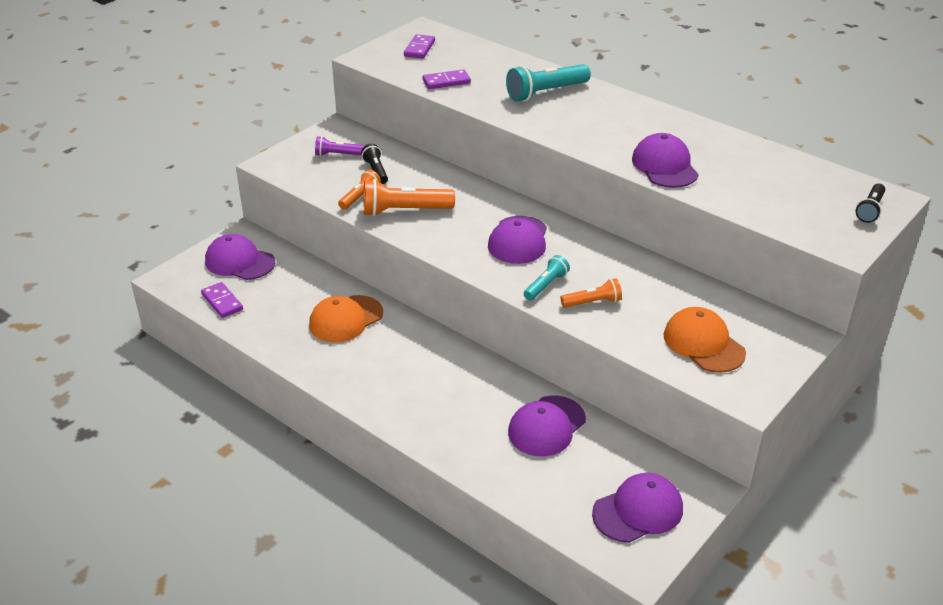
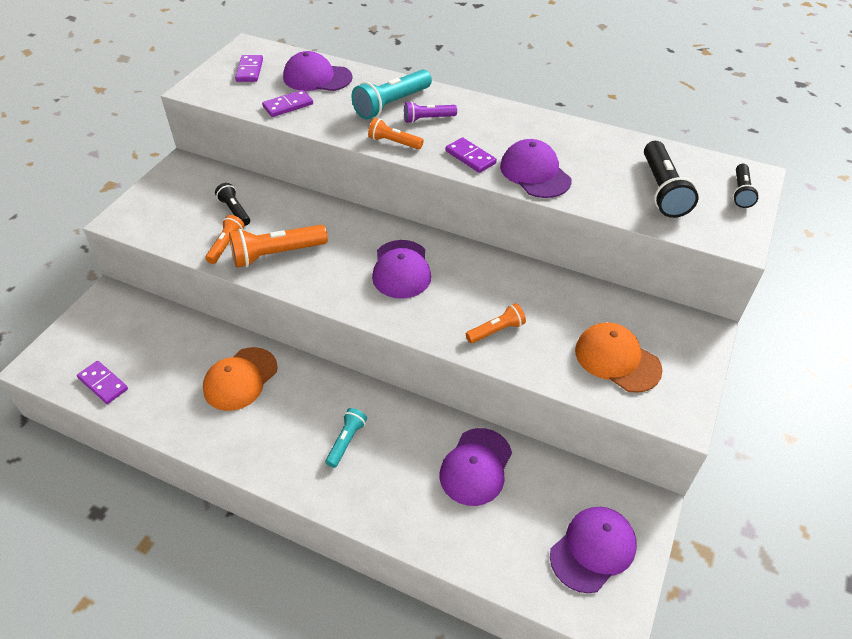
camera: 15 degrees left, 10 degrees up
purple cap [205,234,275,280] -> purple cap moved to [283,51,353,91]
purple flashlight [315,136,365,156] -> purple flashlight moved to [404,101,457,123]
turquoise flashlight [524,255,570,301] -> turquoise flashlight moved to [325,408,367,468]
none -> orange flashlight [368,118,424,149]
none -> purple domino [446,138,497,173]
none -> black flashlight [644,141,699,218]

